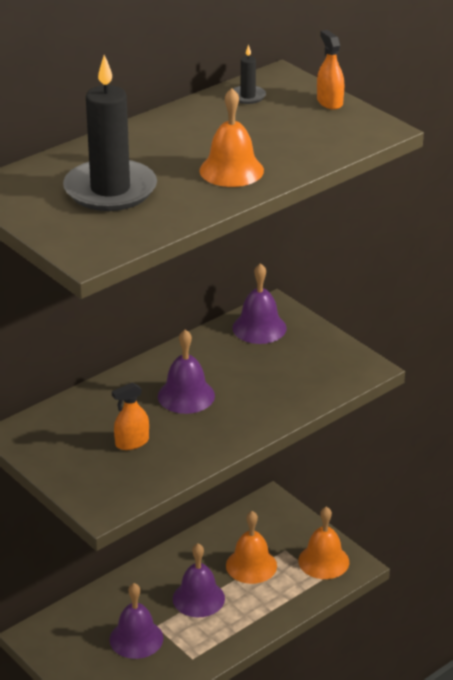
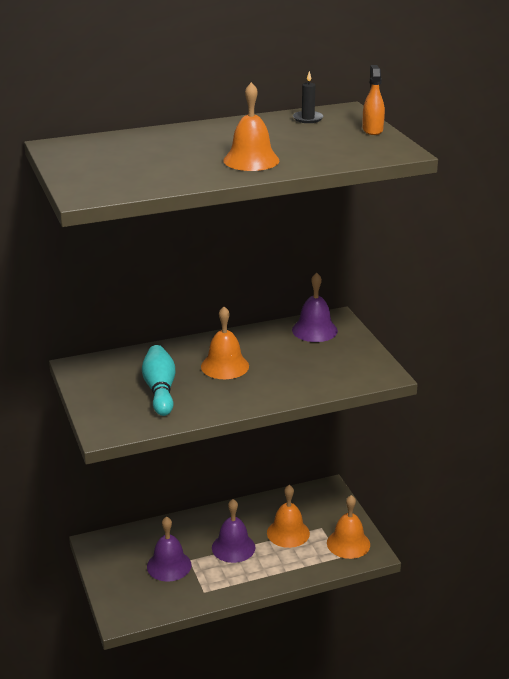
camera: 20 degrees right, 5 degrees down
black candle [63,55,157,211] -> none
orange spray bottle [112,382,149,450] -> turquoise bowling pin [142,345,175,416]
purple bell [158,329,215,414] -> orange bell [201,306,249,379]

